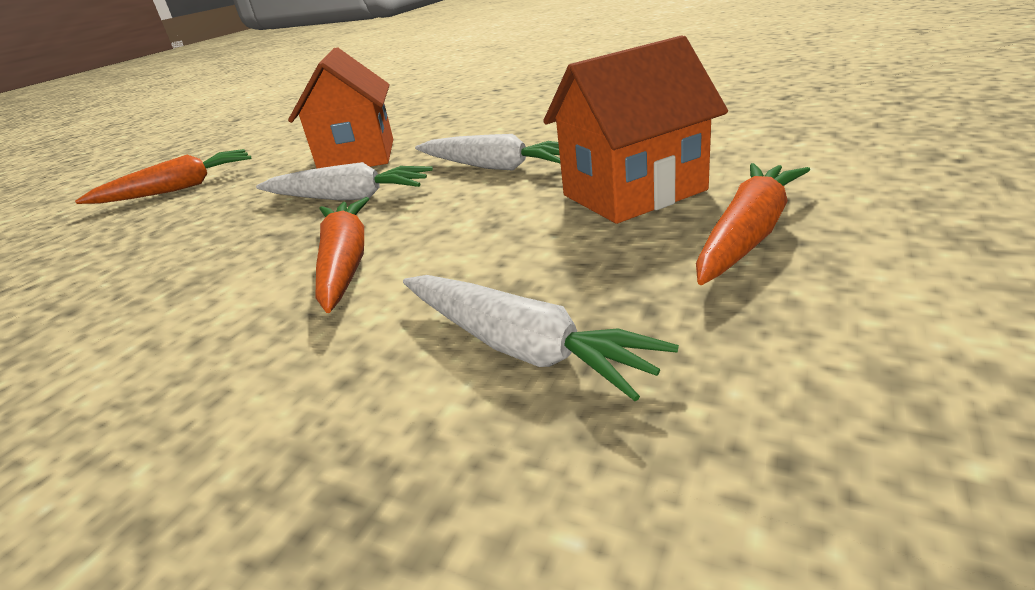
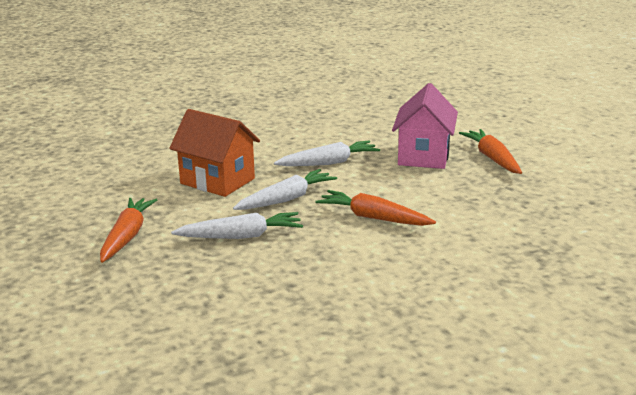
camera: 55 degrees left, 5 degrees down
white carrot [403,275,679,401] -> white carrot moved to [171,212,303,239]
orange house [543,36,728,224] -> pink house [392,83,458,169]

